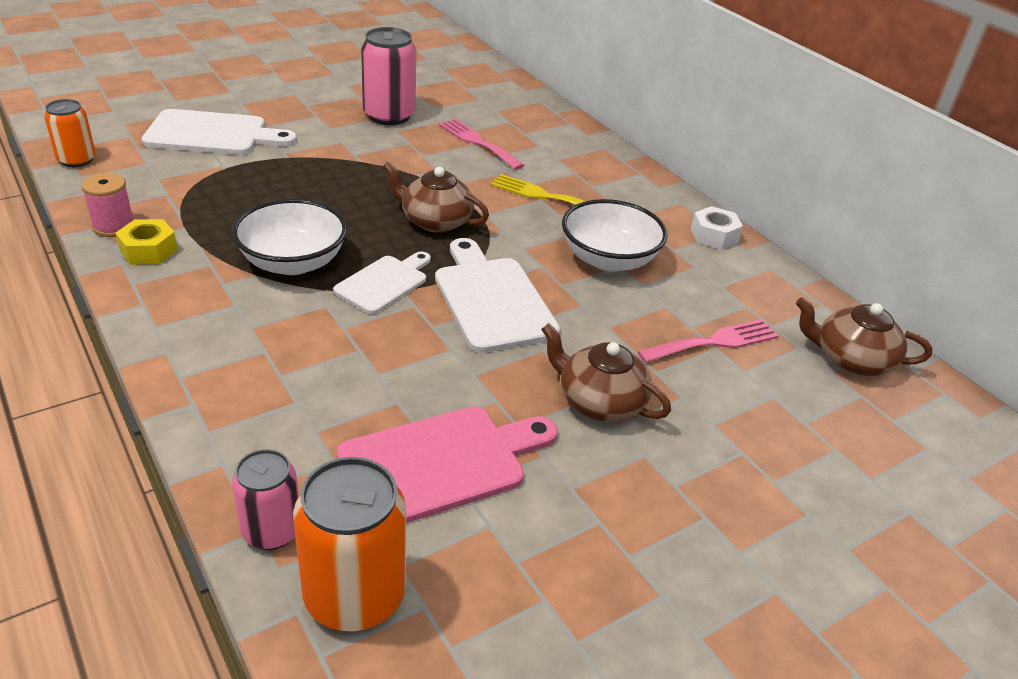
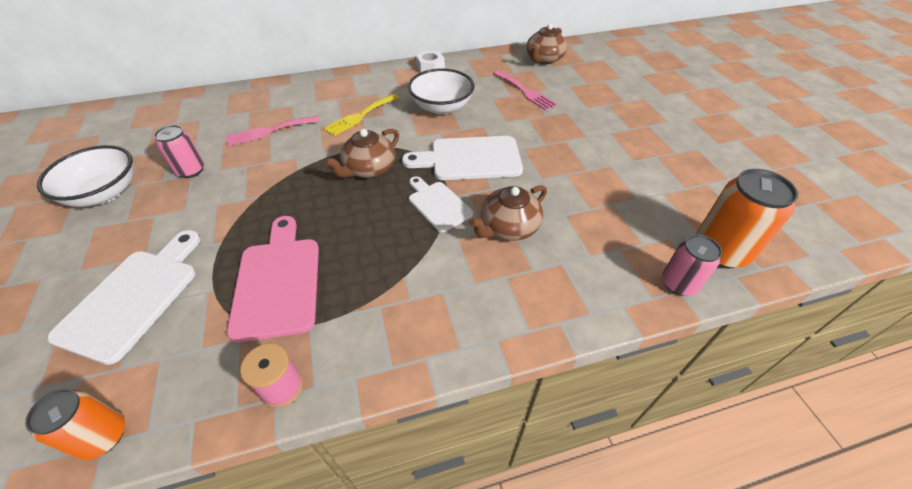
camera: 70 degrees left, 10 degrees up
yellow nut [115,219,178,265] -> none
white bowl [232,199,347,275] -> white bowl moved to [37,145,134,207]
pink cutting board [337,406,558,523] -> pink cutting board moved to [227,216,319,342]
pink can [361,27,416,125] -> pink can [154,125,204,178], size x0.62
brown teapot [541,323,671,422] -> brown teapot moved to [469,185,547,241]
pink fork [637,319,778,363] -> pink fork turned 150 degrees clockwise [493,70,557,110]

